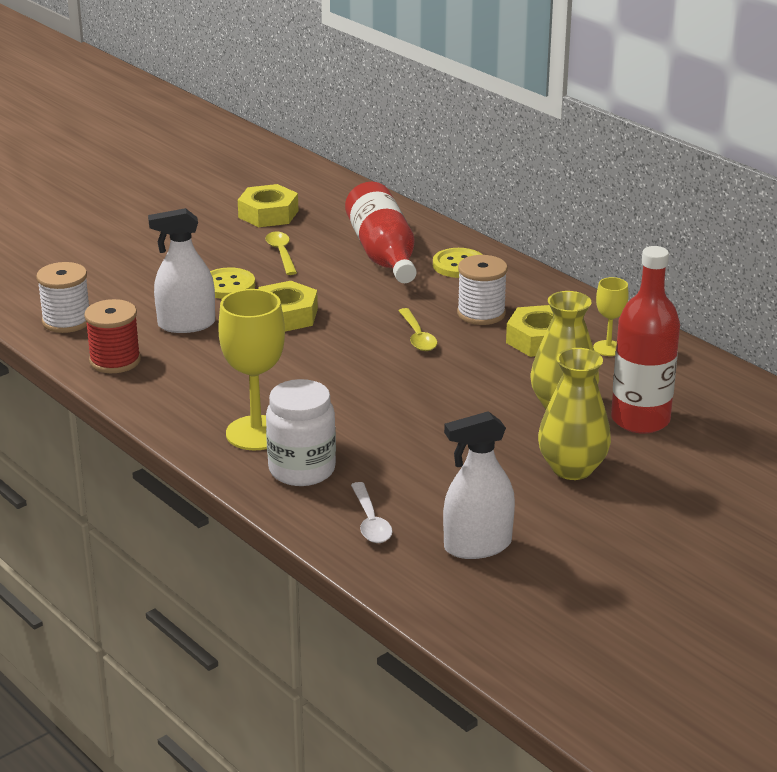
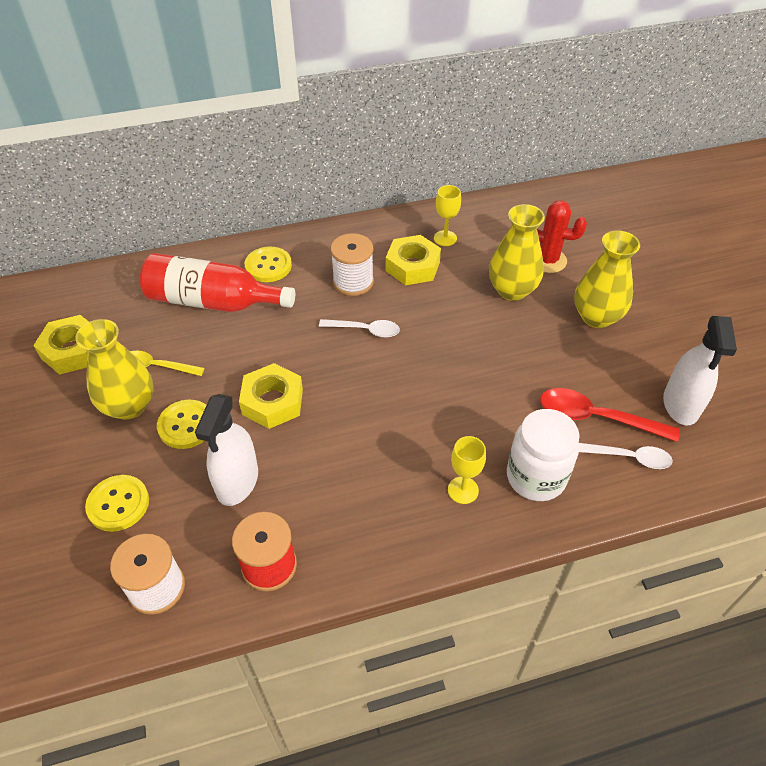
camera: 65 degrees left, 20 degrees up
yellow goblet [218,289,285,450] -> yellow goblet [448,436,486,504], size x0.53
yellow spoon [398,308,438,351] -> white spoon [319,319,400,338]
red bottle [611,246,680,434] -> red cactus [537,201,587,273]
none -> yellow vase [75,319,153,420]
none -> yellow button [85,475,149,532]
none -> red spoon [540,388,680,442]

